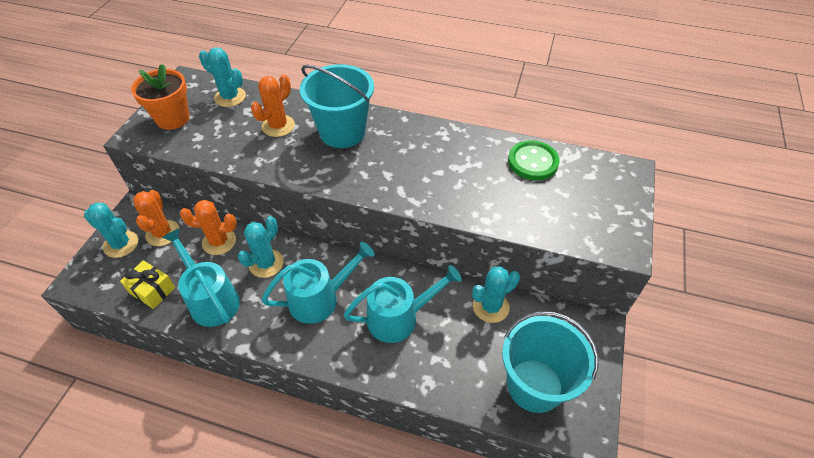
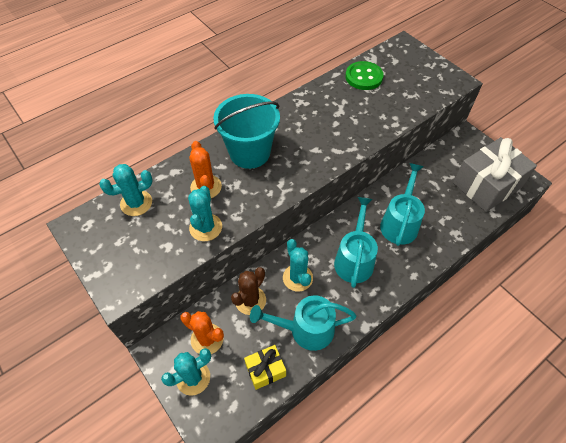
camera: 55 degrees left, 5 degrees up
orange flower pot [131,64,190,130] -> none
orange cactus [180,200,237,255] -> brown cactus [231,267,266,315]
turquoise cactus [472,266,520,323] -> turquoise cactus moved to [188,186,222,241]
turquoise bucket [502,311,599,413] -> grey gift [453,137,537,212]

